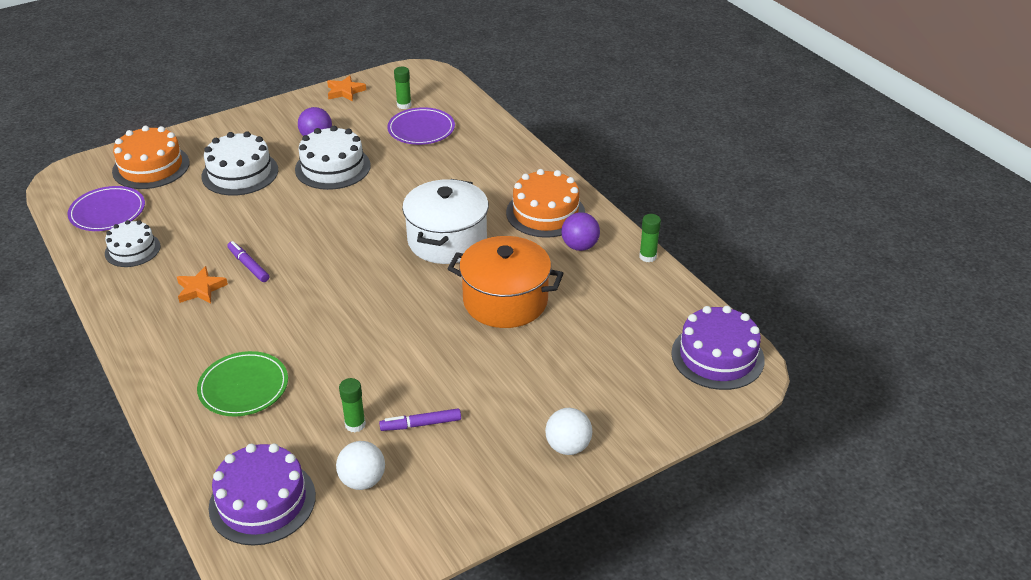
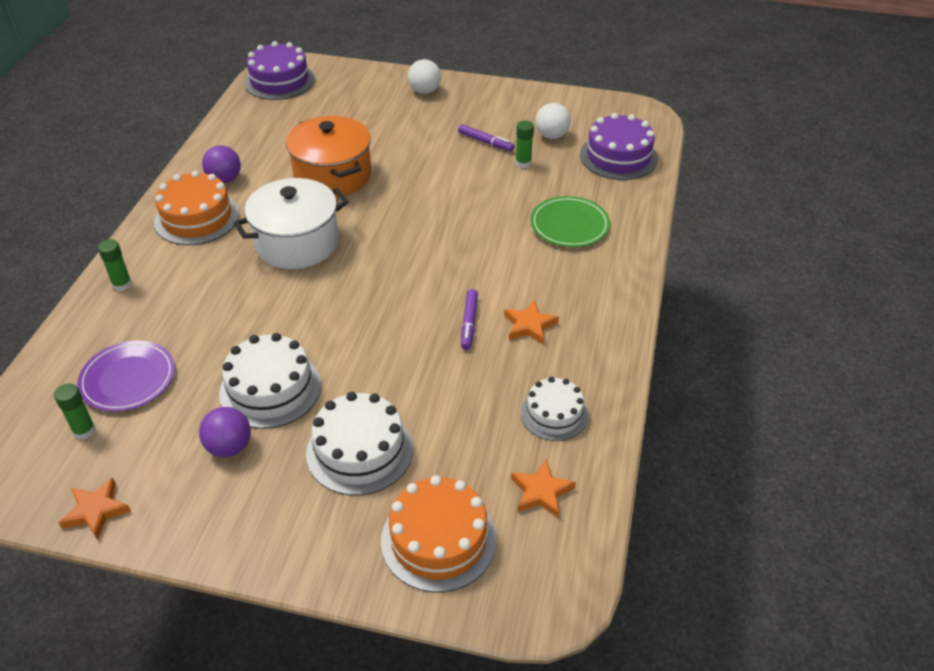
camera: 135 degrees left, 5 degrees up
purple plate [67,186,145,231] -> orange star [511,459,576,518]
green glue stick [639,214,661,262] -> green glue stick moved to [98,239,132,291]

